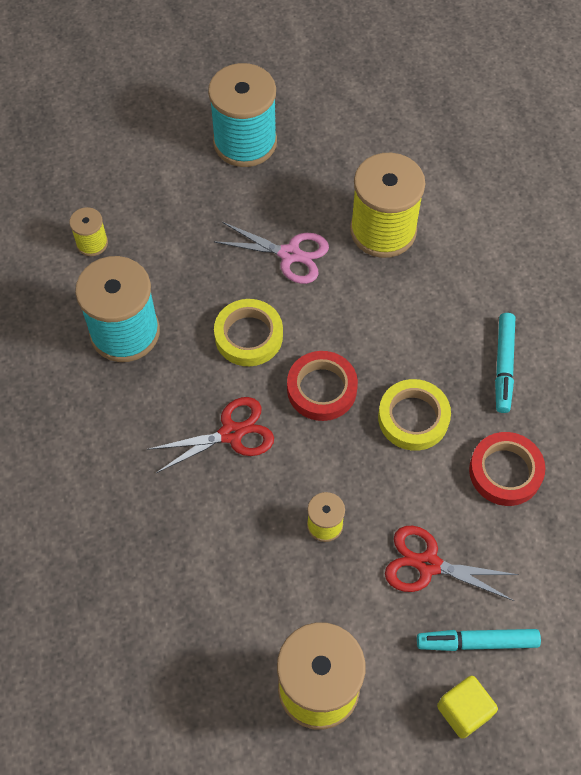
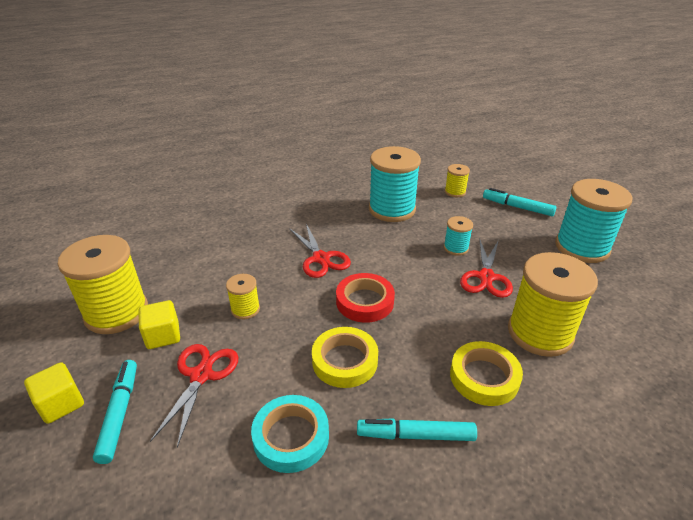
camera: 85 degrees right, 25 degrees down
yellow tape [214,299,283,366] -> yellow tape moved to [450,341,523,406]
pink scissors [215,222,329,284] -> red scissors [460,238,513,298]
red tape [469,432,546,506] -> turquoise tape [251,395,329,473]
none -> yellow cube [138,300,180,349]
none -> turquoise spool [444,216,473,256]
none -> turquoise marker [483,188,557,216]

